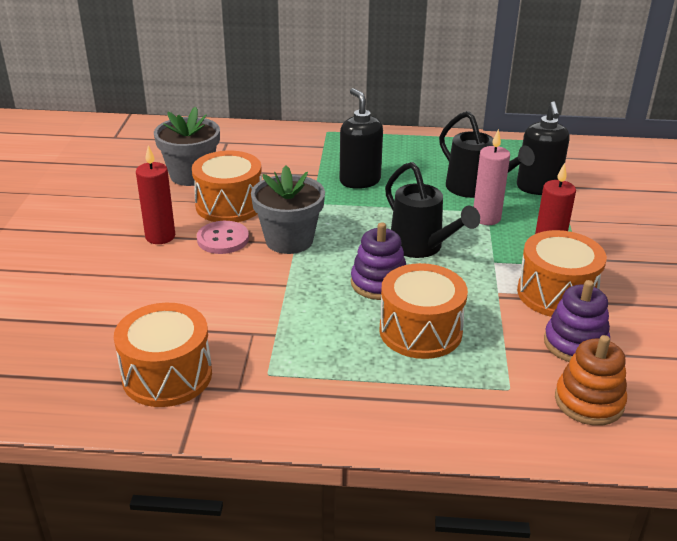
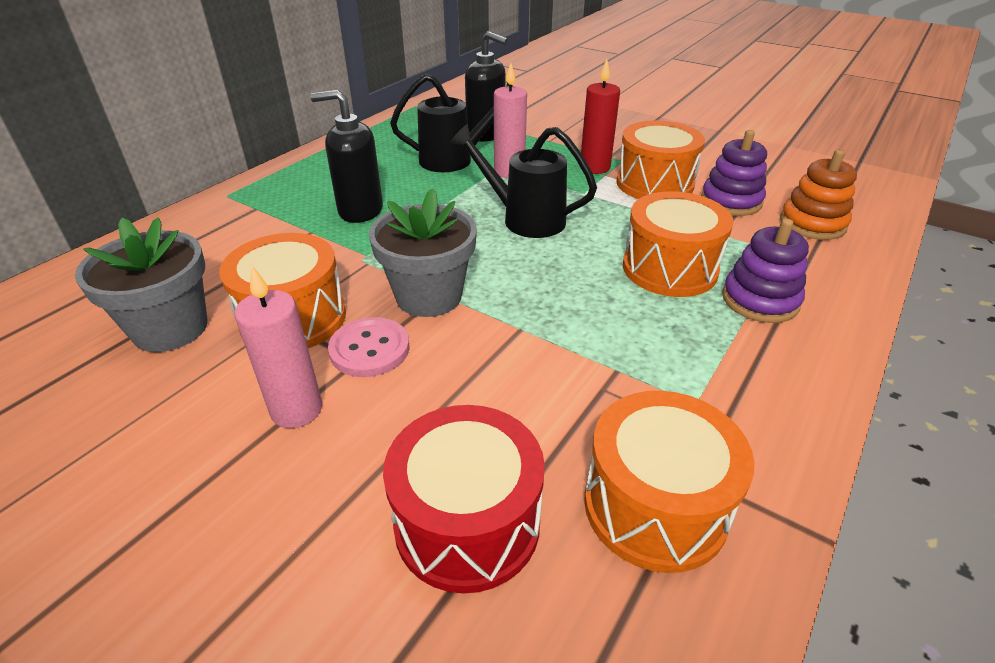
camera: 60 degrees left, 5 degrees up
red candle [136,145,175,244] -> pink candle [235,265,322,428]
purple stacking toy [351,222,406,300] -> purple stacking toy moved to [722,218,809,323]
black watering can [385,162,480,258] -> black watering can turned 150 degrees counterclockwise [450,124,597,238]
none -> red drum [383,405,545,593]

